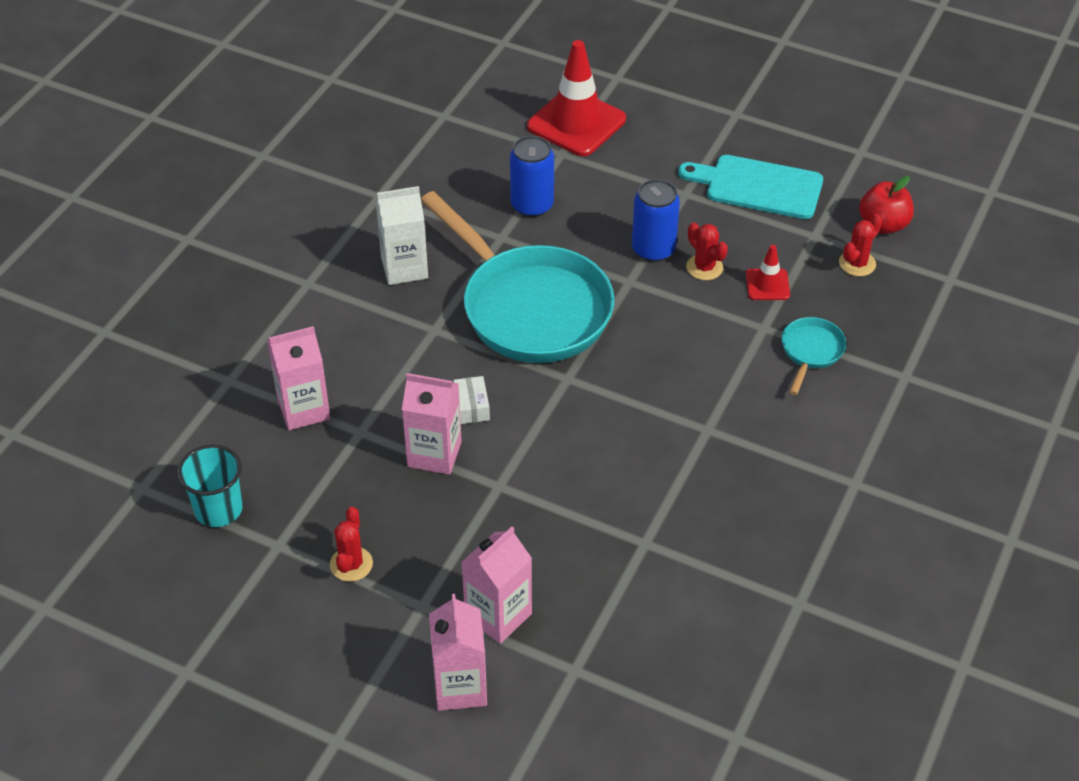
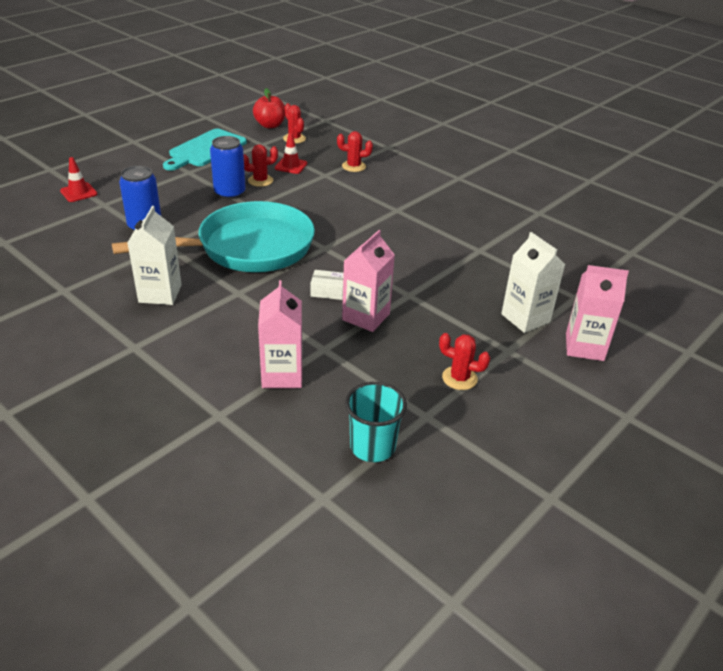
camera: 75 degrees left, 10 degrees down
pink carton [461,527,532,644] -> white carton [501,232,565,333]
red traffic cone [527,40,626,156] -> red traffic cone [60,157,97,202], size x0.49
turquoise pan [782,317,846,395] -> red cactus [337,131,373,172]

